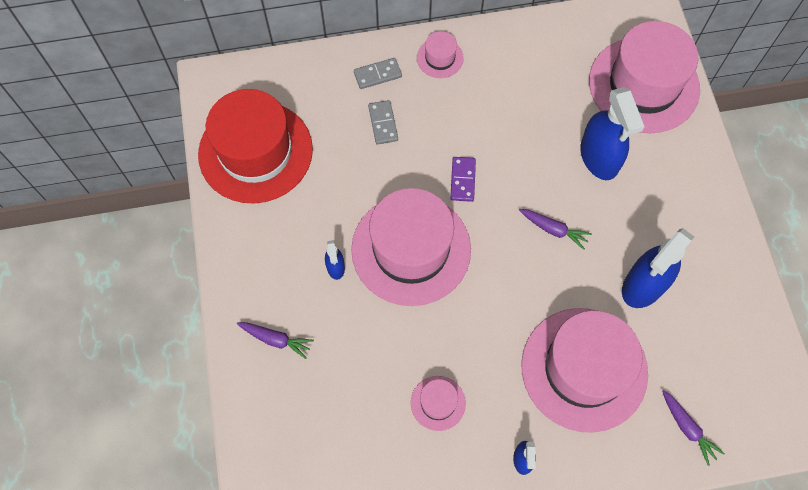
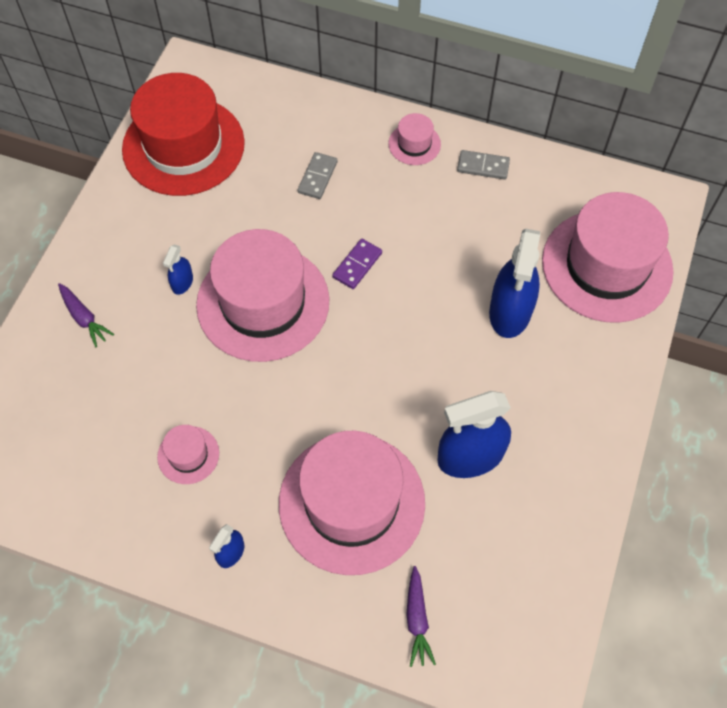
camera: 30 degrees right, 5 degrees down
grey domino [354,58,402,89] -> grey domino moved to [457,150,510,180]
purple carrot [519,209,592,250] -> none

